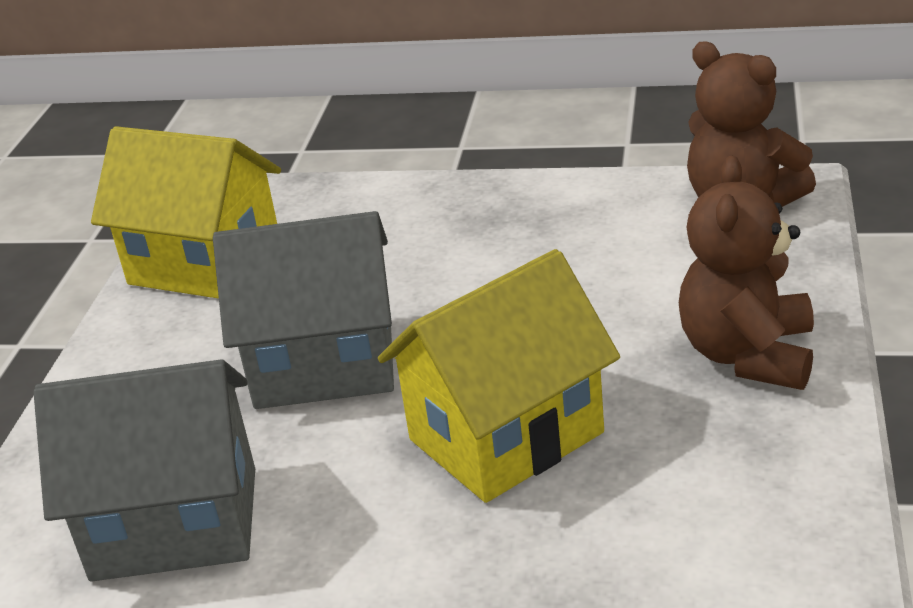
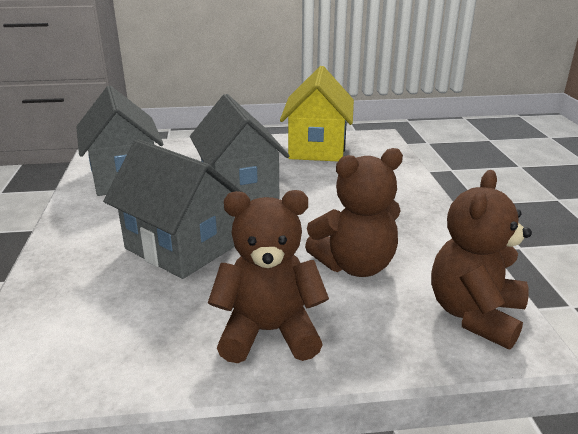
camera: 70 degrees right, 5 degrees down
yellow house [378,249,620,503] -> grey house [103,139,243,279]
none -> brown teddy bear [305,148,403,277]

